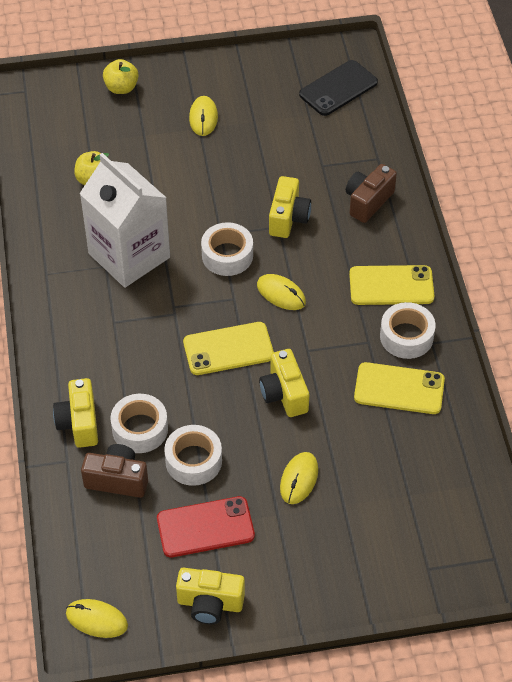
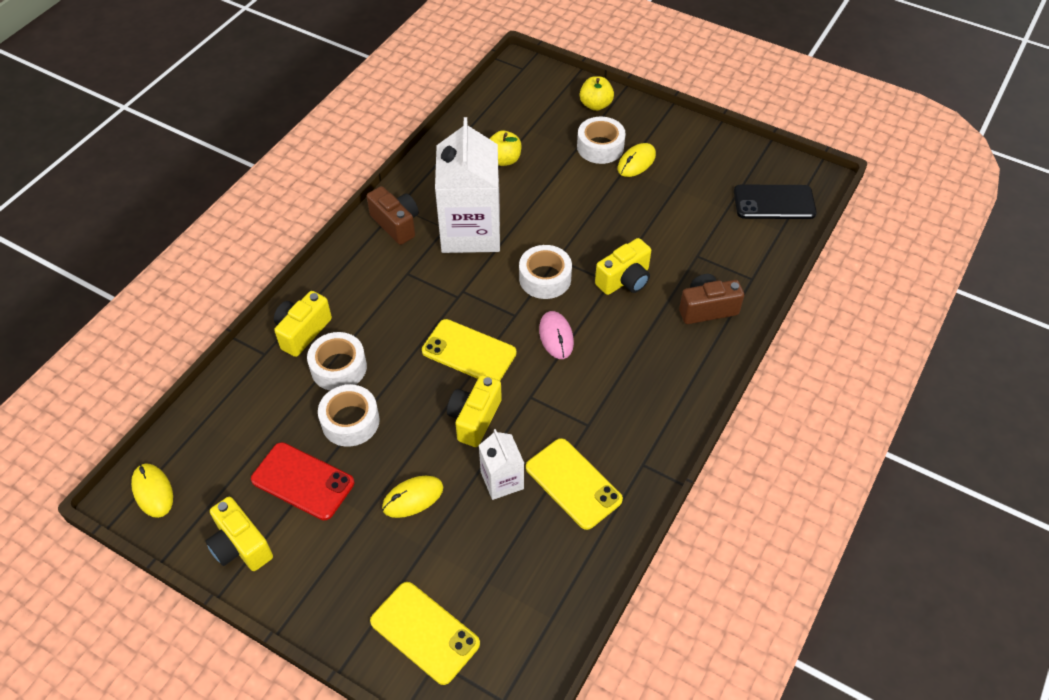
camera: 40 degrees right, 0 degrees up
brown camera [81,444,148,498] -> brown camera moved to [367,186,419,245]
yellow mouse [257,274,306,310] -> pink mouse [539,311,574,359]
yellow phone [349,265,434,305] -> yellow phone moved to [370,582,480,685]
white tape [380,302,436,359] -> white tape moved to [577,117,626,164]
none -> white carton [478,429,524,500]

